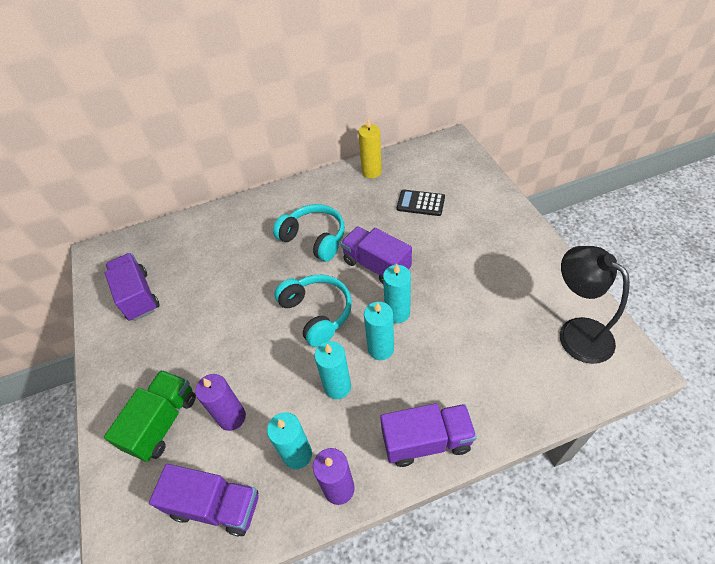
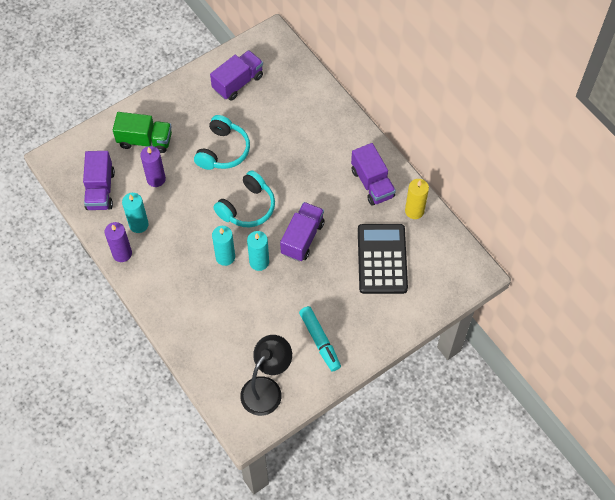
camera: 70 degrees right, 10 degrees up
turquoise headphones [273,204,345,262] -> turquoise headphones moved to [194,115,250,170]
turquoise candle [314,341,351,399] -> none
purple truck [380,403,477,467] -> purple truck moved to [351,143,396,206]
black calculator [397,189,445,216] -> black calculator [358,224,408,294], size x1.82
none -> turquoise marker [299,306,341,371]

